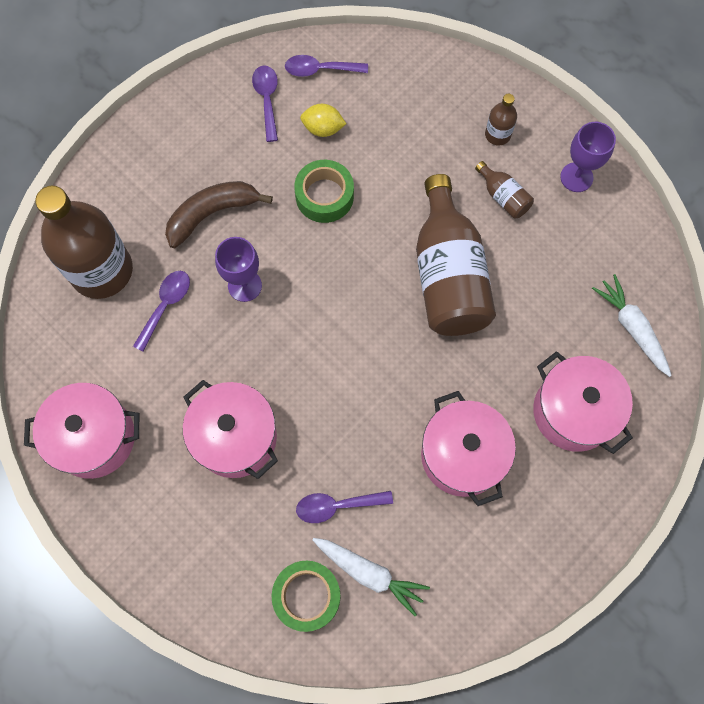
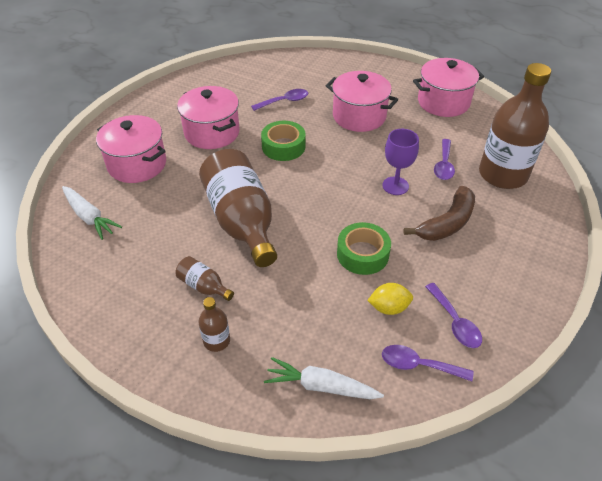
camera: 165 degrees right, 25 degrees down
green tape [272,560,341,632] -> green tape moved to [261,121,306,161]
purple spoon [285,55,368,77] -> purple spoon turned 150 degrees counterclockwise [382,345,473,381]
white carrot [312,538,430,616] -> white carrot moved to [264,357,384,399]
purple goblet [560,122,616,192] -> none

